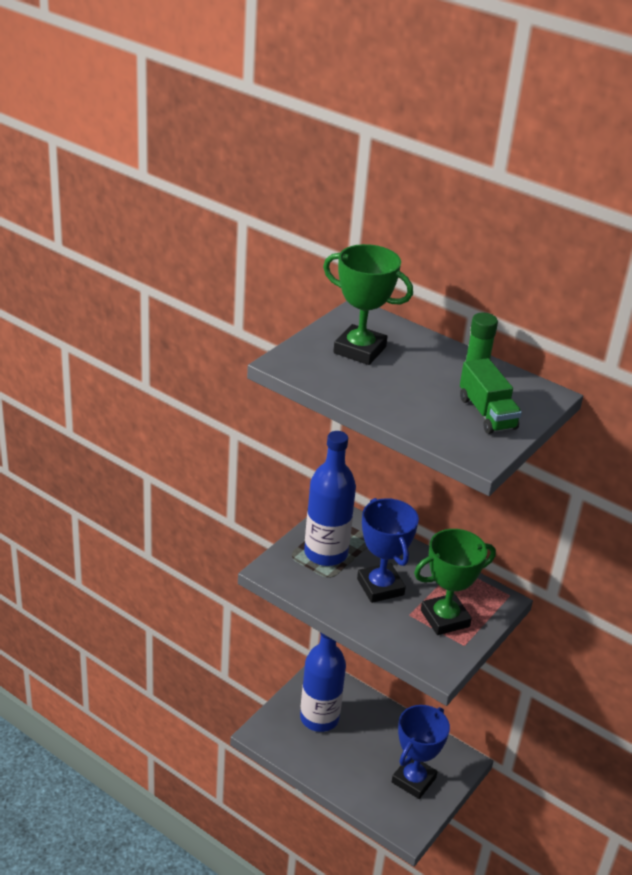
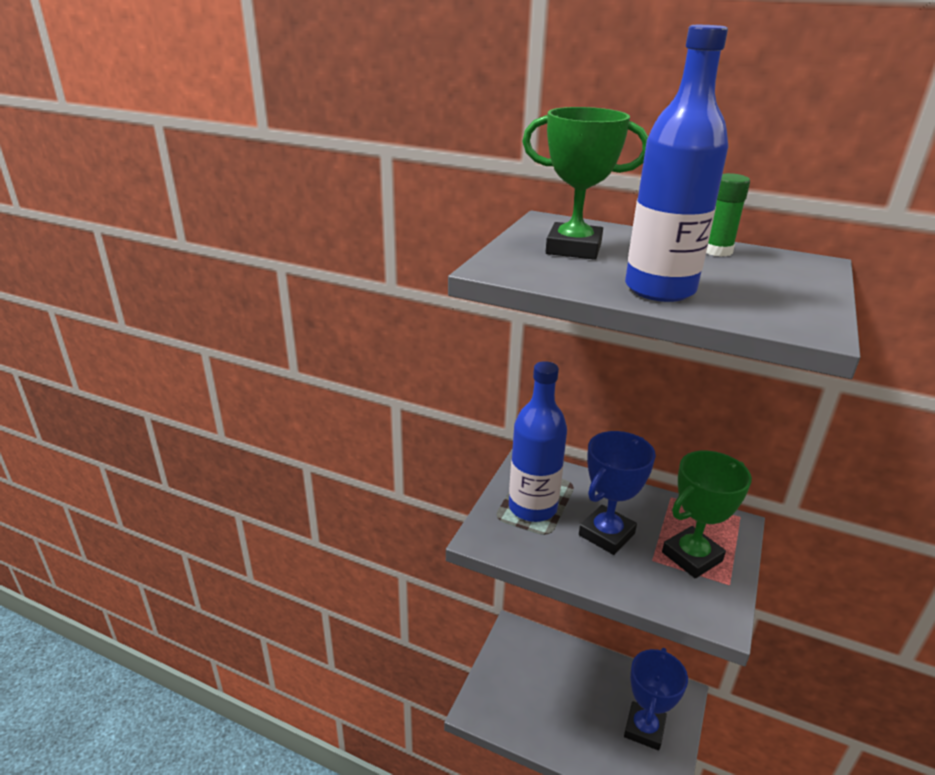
camera: 10 degrees left, 5 degrees down
blue bottle [300,632,346,732] -> blue bottle moved to [625,25,728,302]
blue trophy [357,498,419,603] -> blue trophy turned 75 degrees clockwise [579,431,656,555]
green truck [460,358,522,434] -> none

